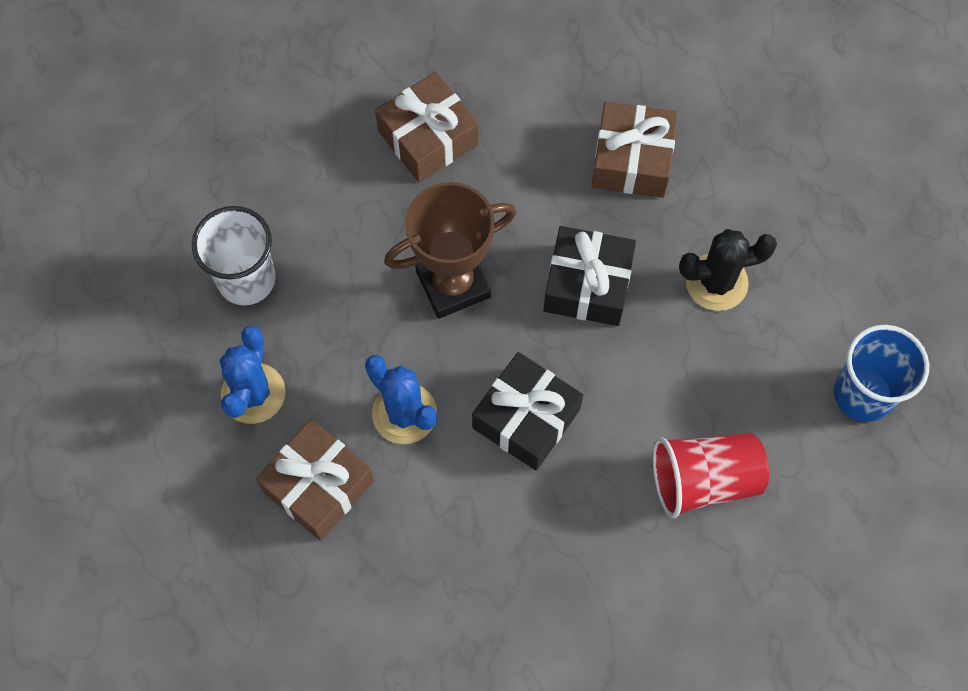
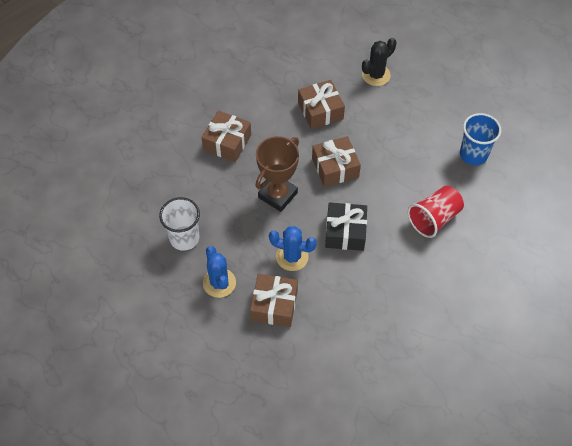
camera: 30 degrees left, 10 degrees down
black gift [544,226,636,326] -> brown gift [312,136,361,187]
black cactus [679,229,777,311] -> black cactus moved to [362,38,397,86]

